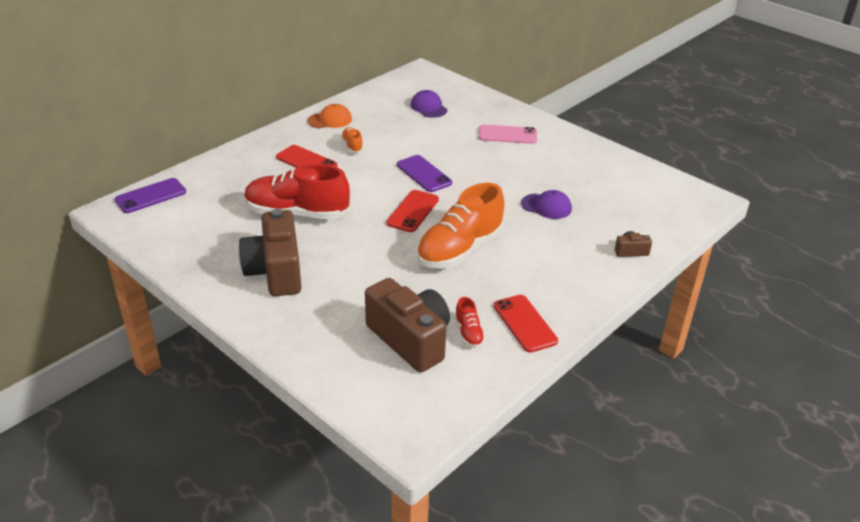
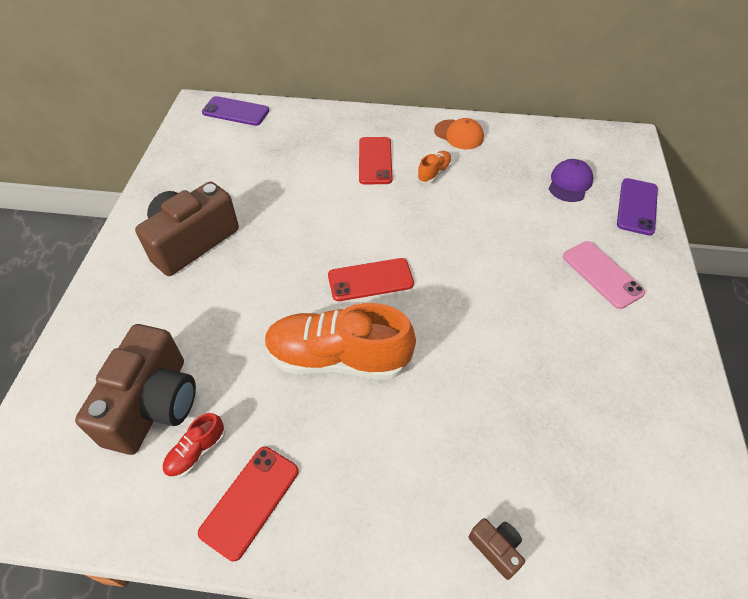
camera: 55 degrees right, 15 degrees up
red shoe [244,164,350,219] -> none
purple phone [397,155,452,192] -> purple phone moved to [617,178,658,235]
purple cap [521,190,572,219] -> none

